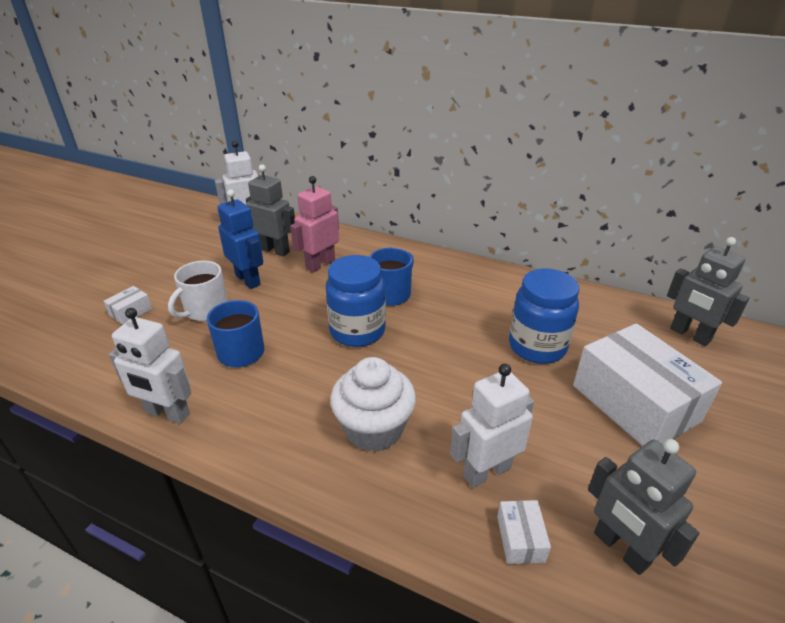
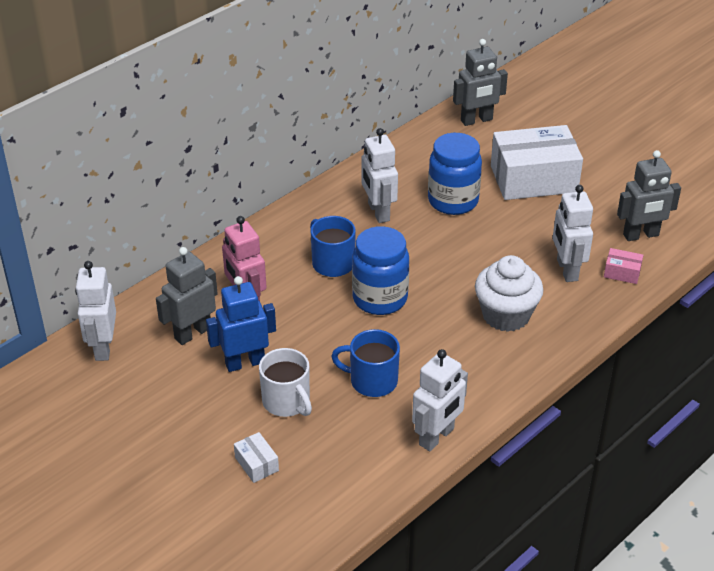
camera: 70 degrees left, 5 degrees up
white box [497,500,551,564] -> pink box [604,248,643,284]
none -> white robot [361,128,398,223]

